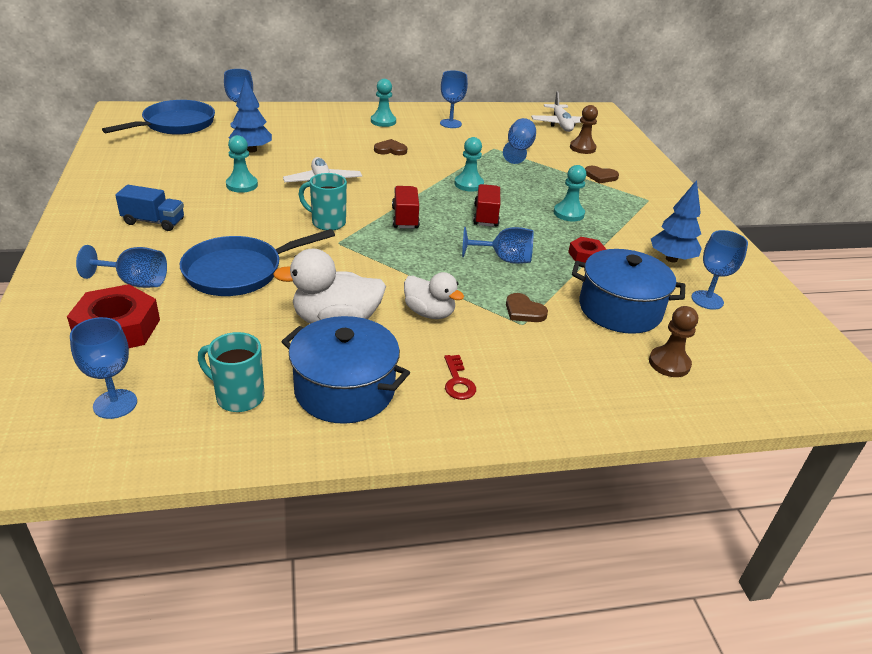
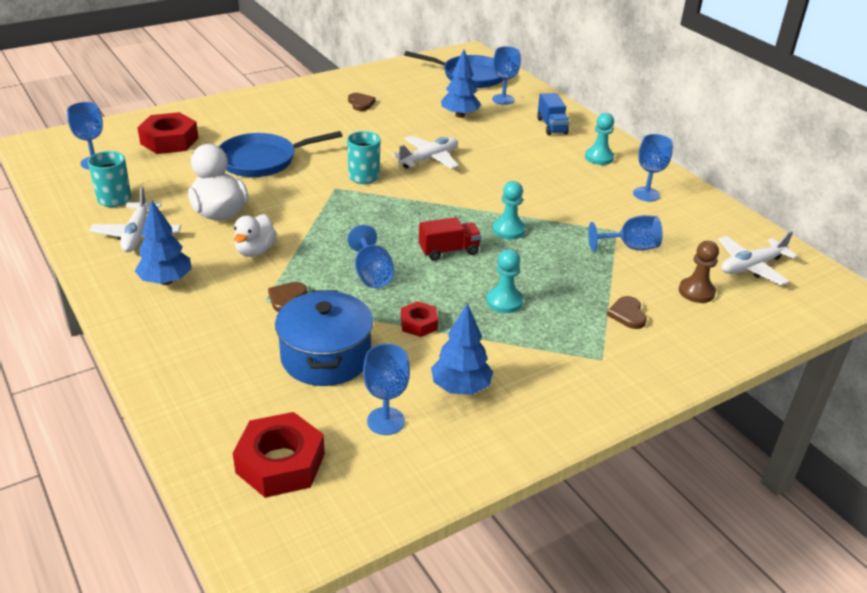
camera: 70 degrees right, 0 degrees up
blue goblet [76,245,167,288] -> none
blue truck [115,185,184,231] -> blue truck moved to [537,93,569,135]
blue pan [180,229,335,296] -> blue pan turned 60 degrees counterclockwise [219,131,342,177]
turquoise pawn [226,135,258,193] -> none
blue pot [281,316,410,424] -> white plane [89,186,181,252]
brown heart [374,139,407,155] -> brown heart moved to [348,93,376,111]
red truck [392,186,420,229] -> none
red key [444,355,476,400] -> blue tree [135,201,192,285]
brown pawn [649,306,698,377] -> none
none -> red nut [233,412,325,498]

